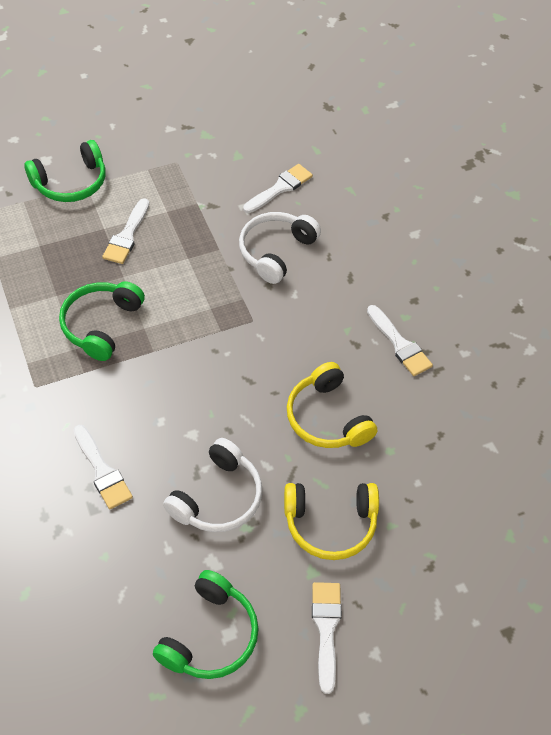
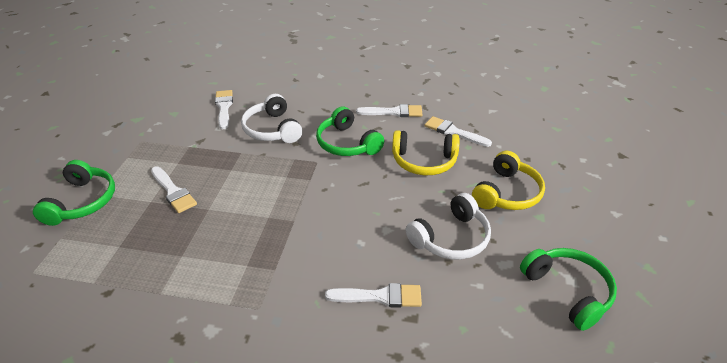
camera: 55 degrees left, 15 degrees down
green headphones [59,281,145,361] -> green headphones moved to [316,106,384,156]
white headphones [163,438,262,532] -> white headphones turned 75 degrees clockwise [406,193,491,259]
white brush [312,582,342,694] -> white brush moved to [425,116,492,147]

